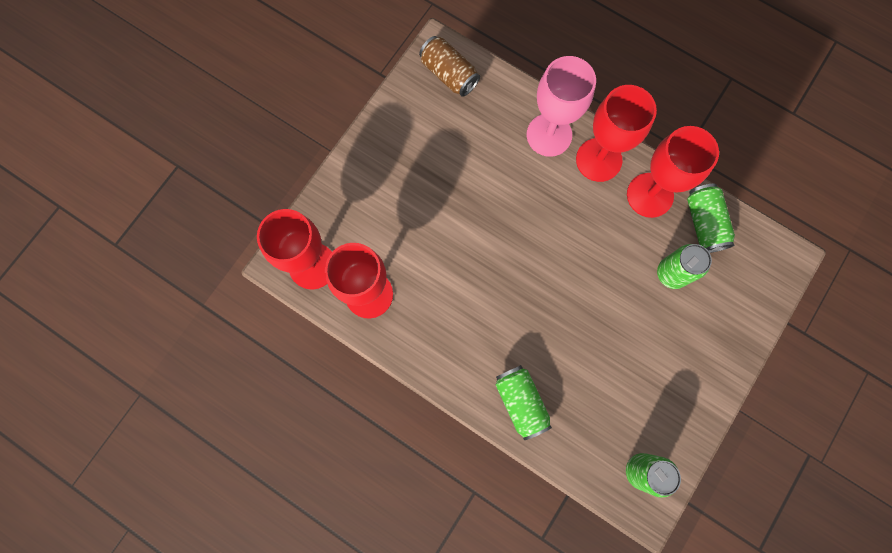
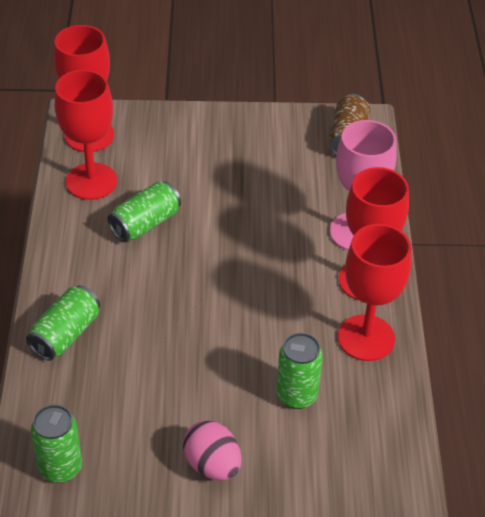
camera: 55 degrees right, 30 degrees down
green can [687,184,735,253] -> green can moved to [107,181,181,242]
none -> pink egg [183,420,242,480]

